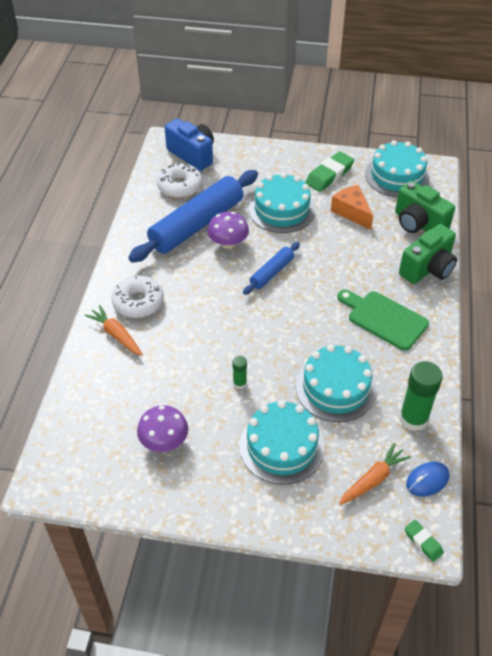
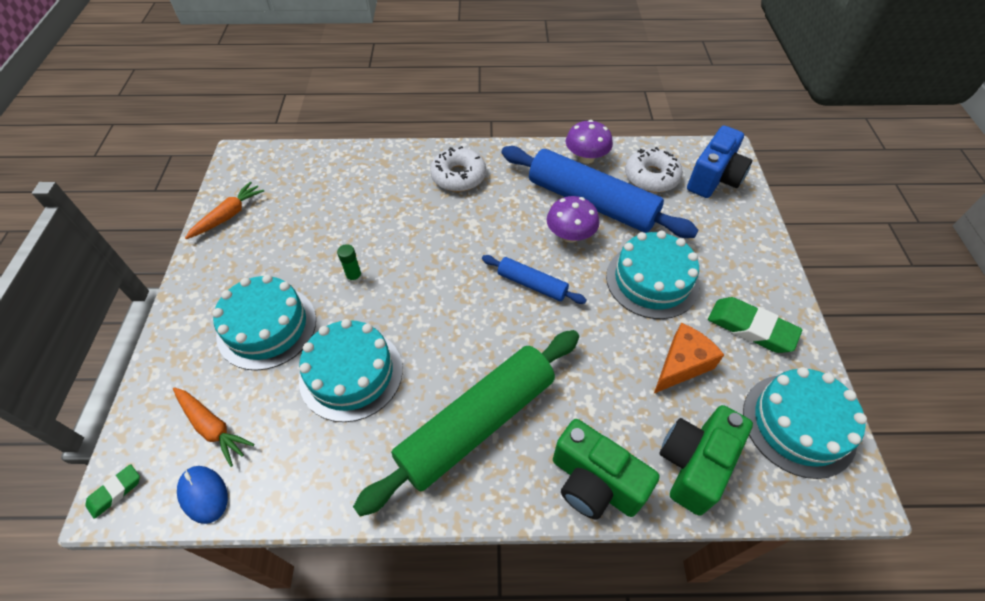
camera: 80 degrees right, 5 degrees up
orange carrot [85,305,143,356] -> orange carrot moved to [185,182,264,239]
purple mushroom [137,405,188,452] -> purple mushroom moved to [566,120,613,164]
green cutting board [337,290,429,351] -> green rolling pin [353,330,579,516]
green glue stick [399,361,443,431] -> none

